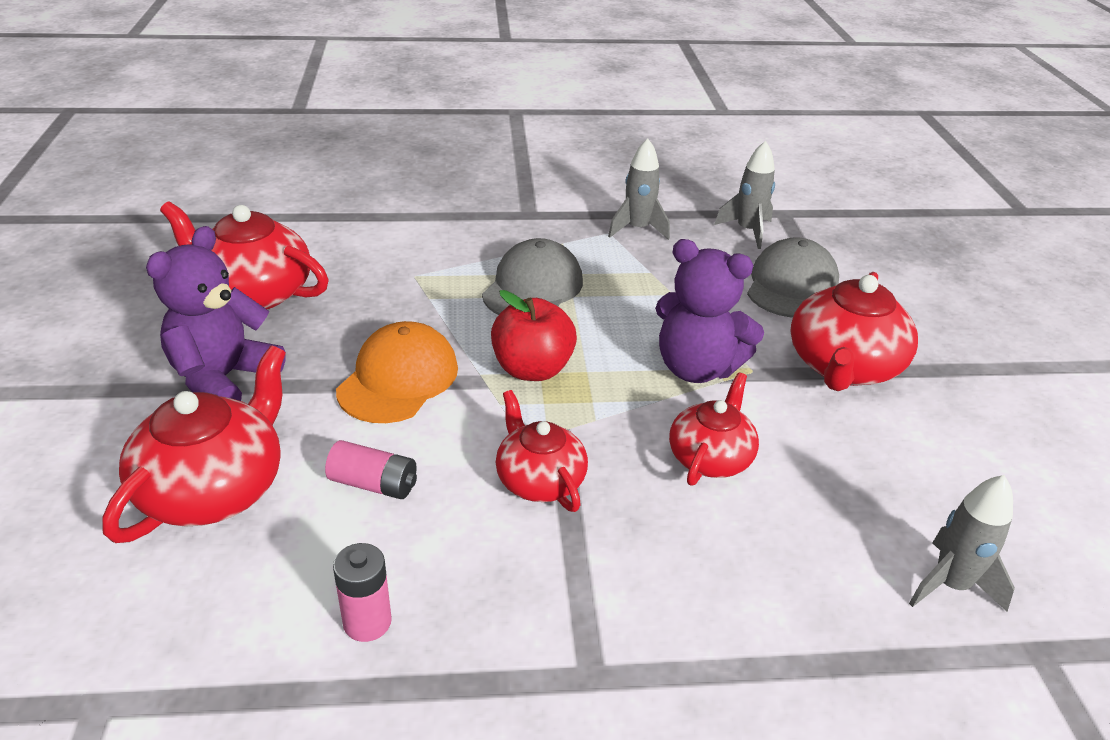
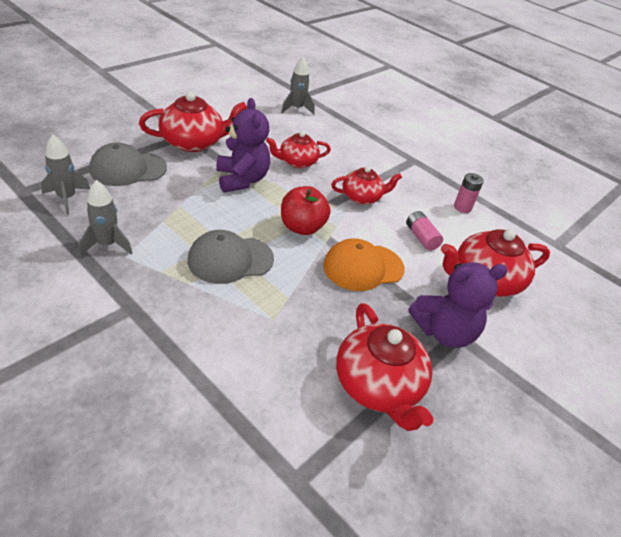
camera: 135 degrees left, 5 degrees up
red teapot [496,390,588,512] -> red teapot turned 120 degrees counterclockwise [331,166,402,205]

